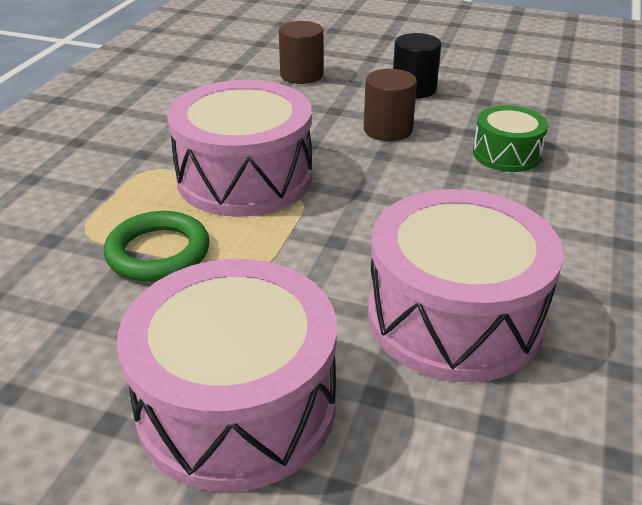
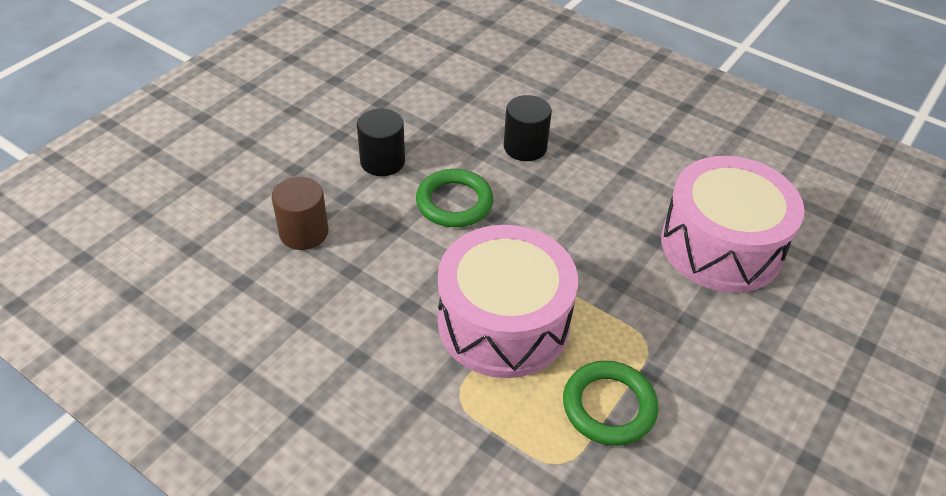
camera: 75 degrees left, 10 degrees up
pink drum [117,259,337,492] -> none
brown cylinder [364,69,417,141] -> green ring [416,169,493,227]
green drum [473,106,548,172] -> black cylinder [504,95,552,161]

